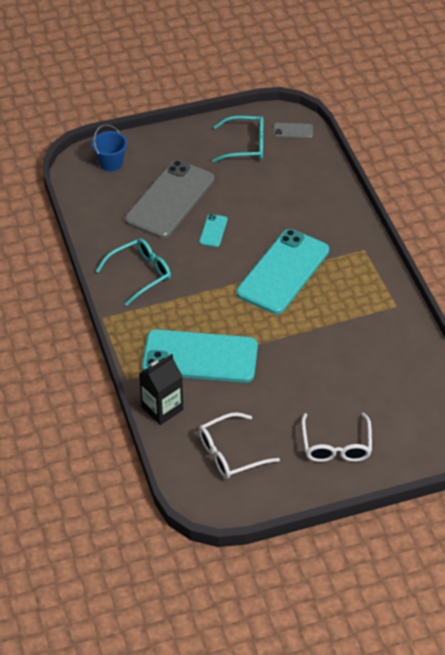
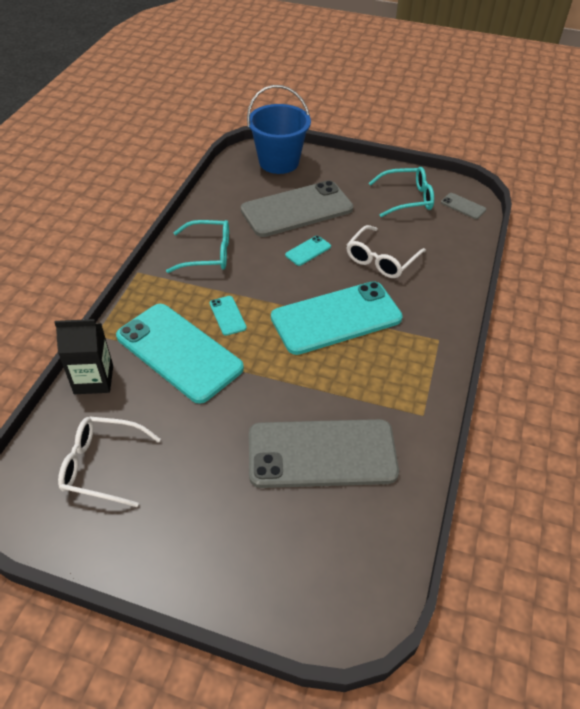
camera: 35 degrees right, 0 degrees up
blue bucket [92,124,128,171] -> blue bucket [247,85,311,174], size x1.73
turquoise glasses [212,116,263,162] -> turquoise glasses turned 45 degrees counterclockwise [369,167,434,217]
white glasses [301,413,372,462] -> white glasses moved to [346,225,426,278]
none -> turquoise phone [210,296,247,336]
none -> grey phone [249,419,399,488]

